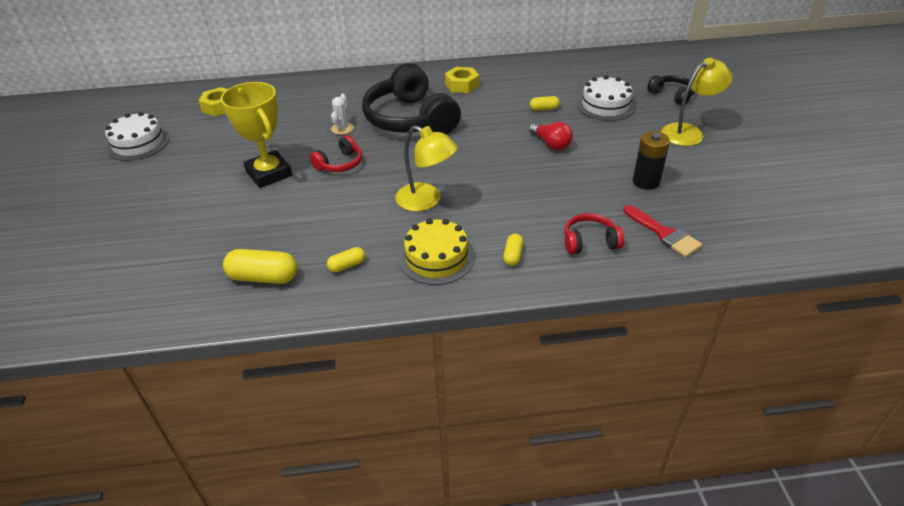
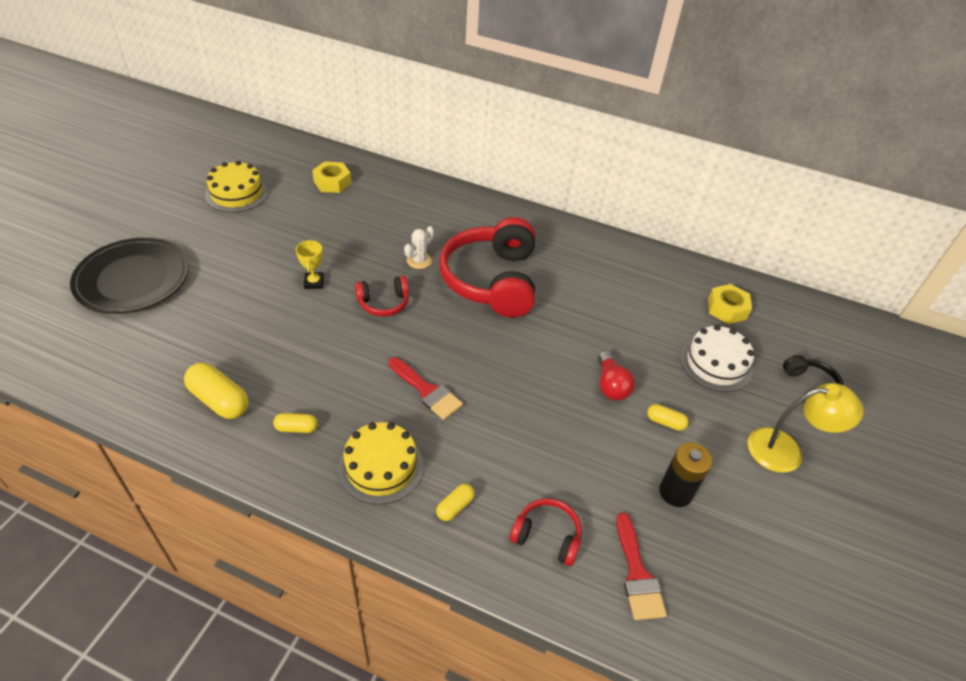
camera: 25 degrees right, 5 degrees up
white cake [105,112,169,161] -> yellow cake [205,161,268,212]
yellow trophy [221,82,292,188] -> yellow trophy [296,240,324,289], size x0.47
black headphones [362,63,461,134] -> red headphones [439,217,535,317]
yellow lamp [395,125,458,211] -> red brush [389,357,463,420]
yellow nut [445,67,479,93] -> yellow nut moved to [708,284,752,324]
yellow capsule [530,96,560,111] -> yellow capsule moved to [647,404,689,431]
none -> black plate [70,238,189,314]

